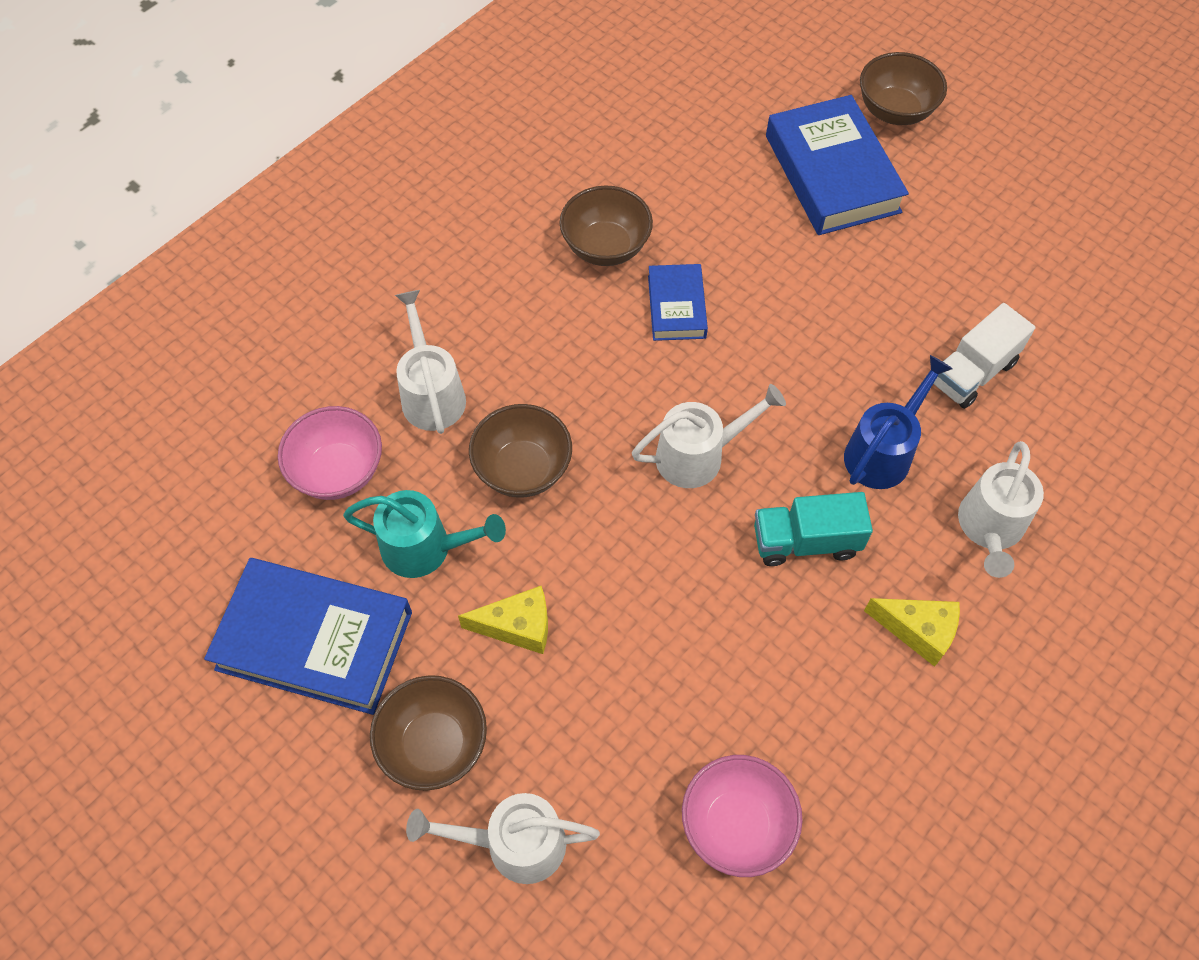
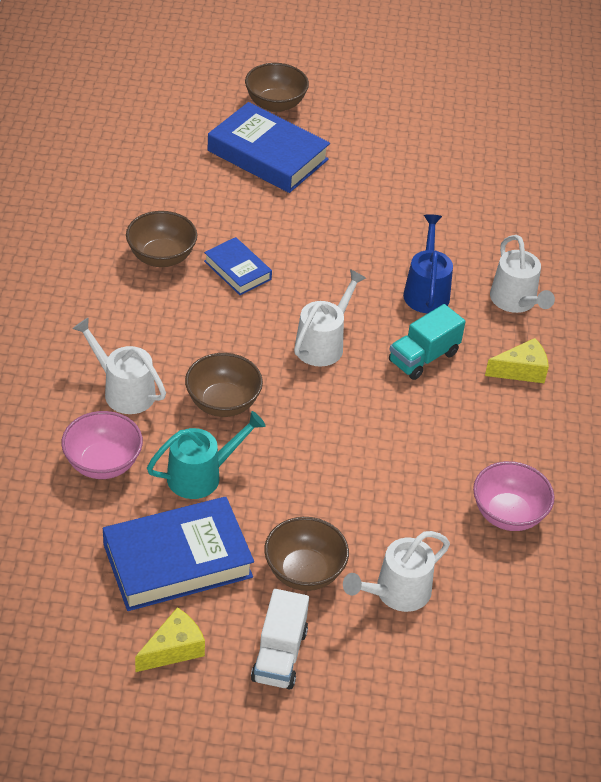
camera: 40 degrees left, 15 degrees down
yellow cheese [458,586,548,654] -> yellow cheese moved to [135,607,205,672]
white truck [933,303,1035,409] -> white truck moved to [251,589,309,689]

